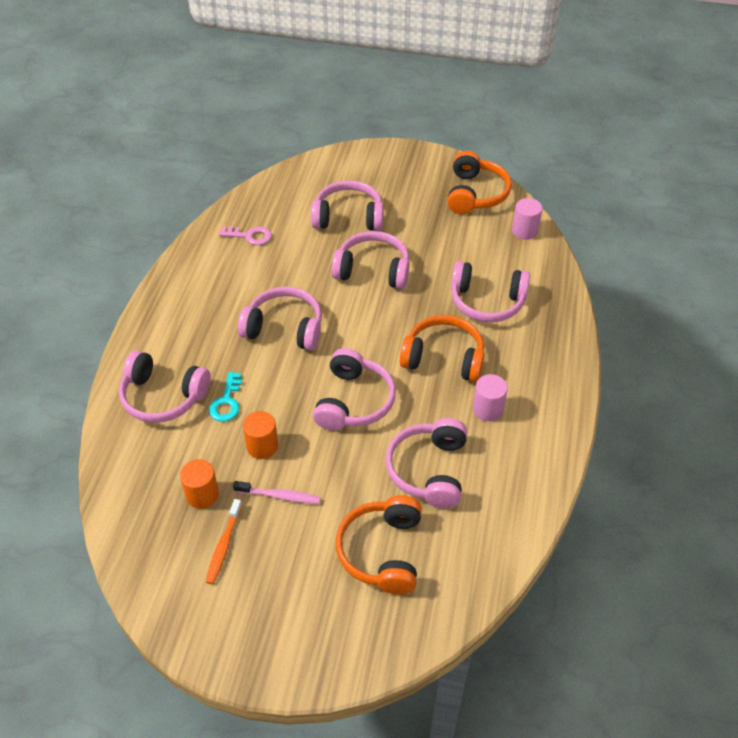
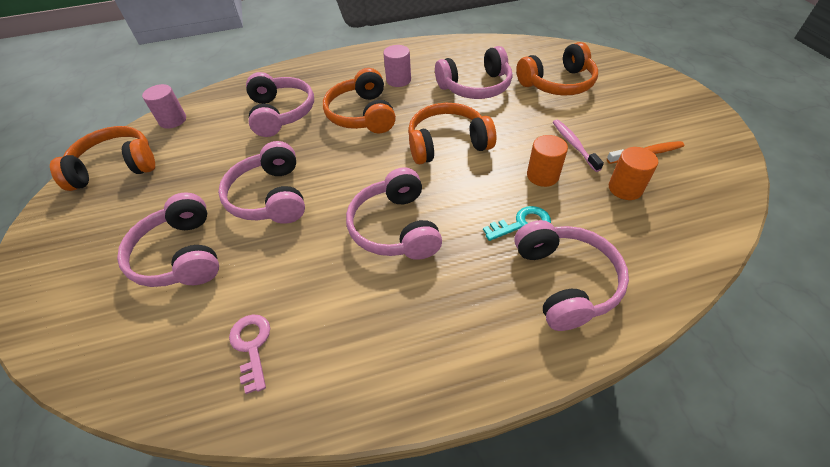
camera: 115 degrees left, 0 degrees up
pink headphones [313,348,396,430] -> orange headphones [408,103,496,164]

